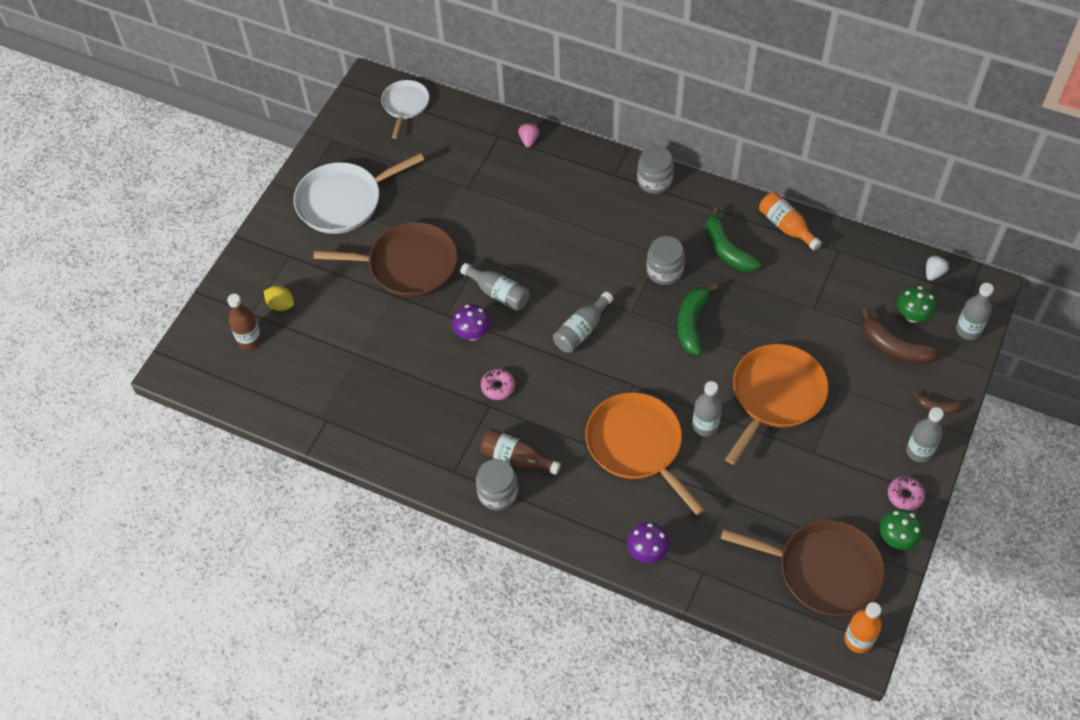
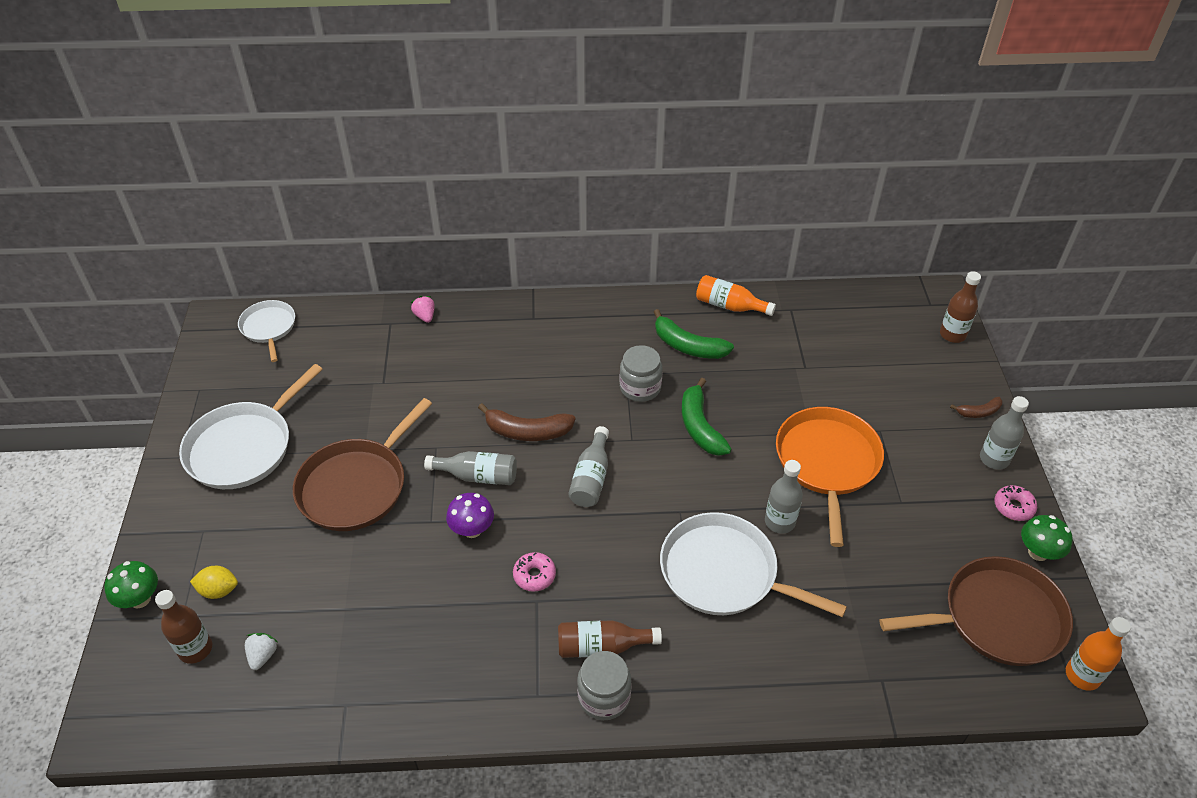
camera: 30 degrees left, 10 degrees down
brown pan [313,222,457,297] -> brown pan turned 150 degrees clockwise [293,398,432,531]
orange pan [585,393,705,515] -> white pan [660,512,847,617]
purple mushroom [627,522,670,563] -> none
grey jar [637,146,674,194] -> none
brown banana [862,308,941,364] -> brown banana moved to [478,403,576,441]
green mushroom [897,286,936,323] -> green mushroom moved to [104,561,158,609]
white strawberry [926,255,950,281] -> white strawberry moved to [245,633,278,670]
grey bottle [956,283,994,340] -> brown bottle [940,271,981,343]

